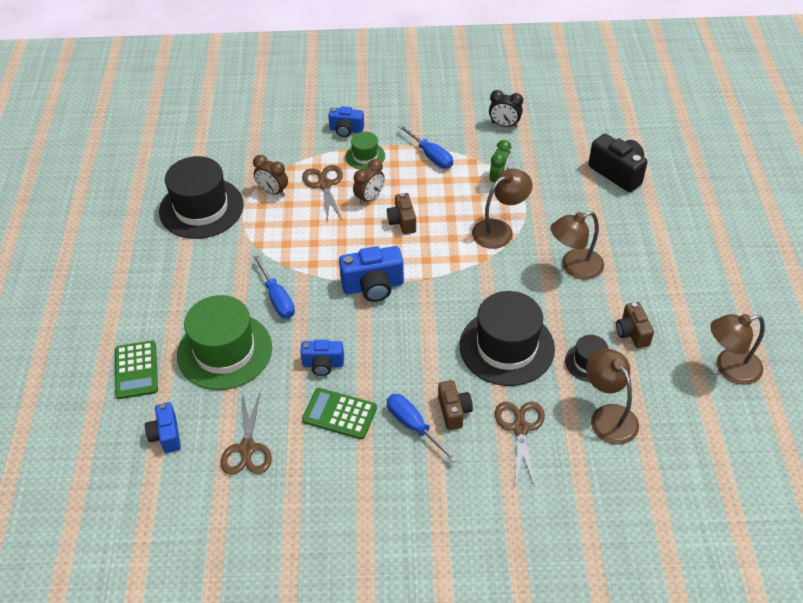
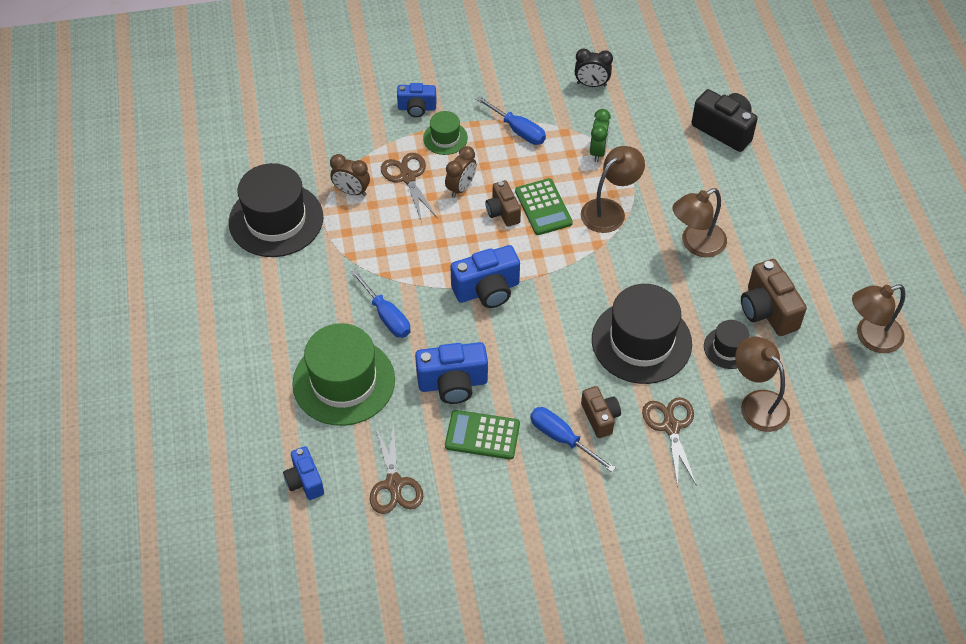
camera: 10 degrees left, 5 degrees up
green calculator [115,340,158,399] -> green calculator moved to [515,178,573,235]
blue camera [300,340,344,376] -> blue camera [415,342,488,404], size x1.57
brown camera [616,302,654,348] -> brown camera [741,259,807,336], size x1.57

